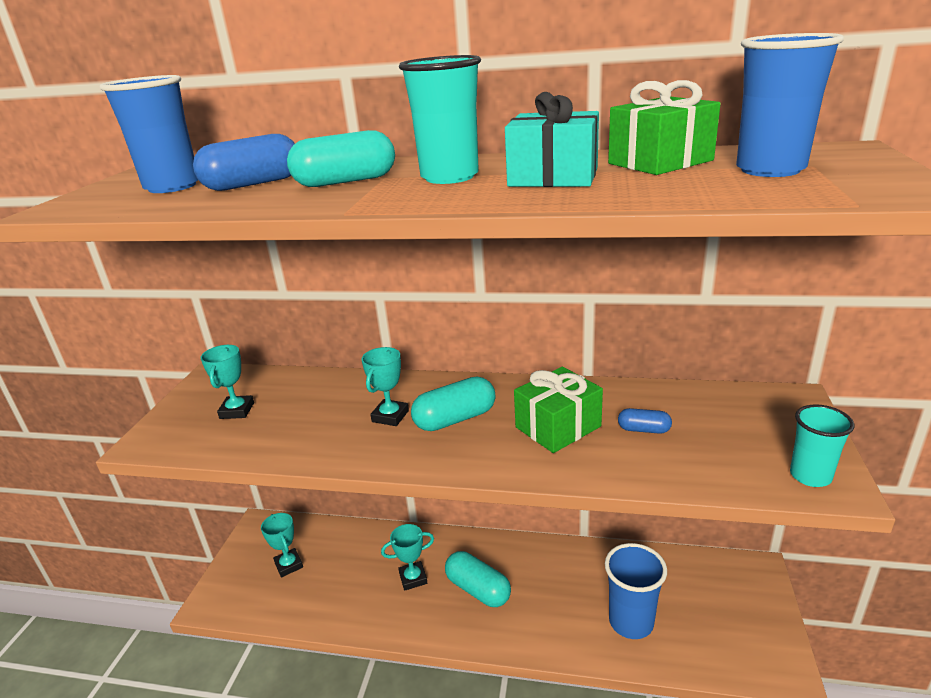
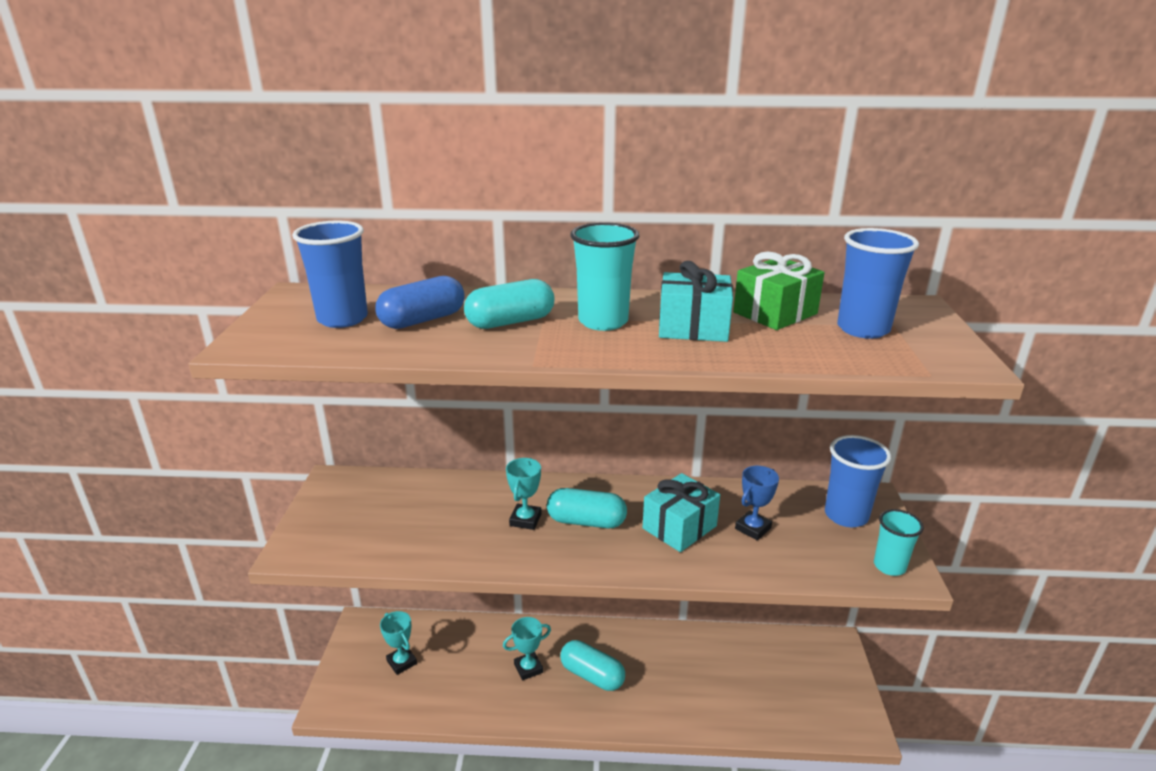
camera: 10 degrees left, 0 degrees up
turquoise trophy [200,345,254,419] -> none
turquoise capsule [411,377,495,431] -> turquoise capsule turned 45 degrees clockwise [547,488,627,528]
green gift [514,367,603,453] -> turquoise gift [643,473,720,552]
blue cup [605,543,667,639] -> blue cup moved to [825,435,891,527]
blue capsule [618,408,672,434] -> blue trophy [735,466,779,540]

